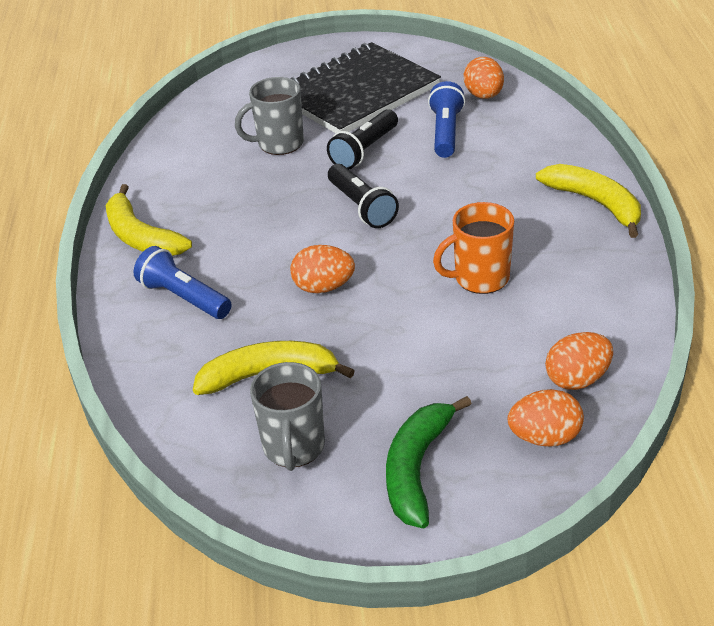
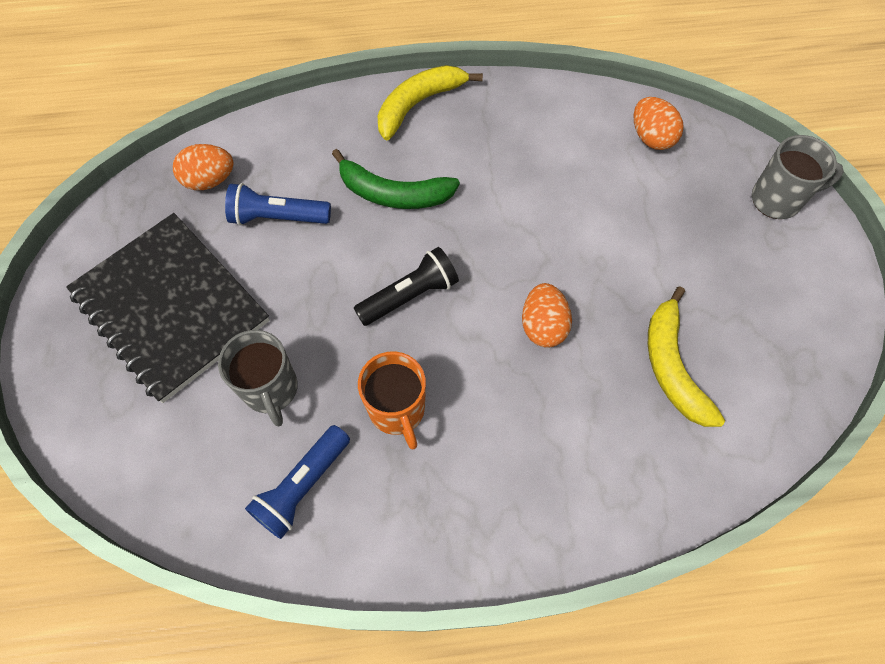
camera: 95 degrees left, 25 degrees up
yellow banana [106,184,192,256] -> none
blue flashlight [134,246,232,319] -> blue flashlight moved to [245,425,350,539]
grey mug [250,362,325,471] -> grey mug moved to [752,135,844,219]
black flashlight [327,109,398,169] -> none
green banana [386,396,472,528] -> green banana moved to [332,149,460,209]
orange mug [433,202,514,294] -> orange mug moved to [358,351,426,450]
orange egg [508,389,584,447] -> none

